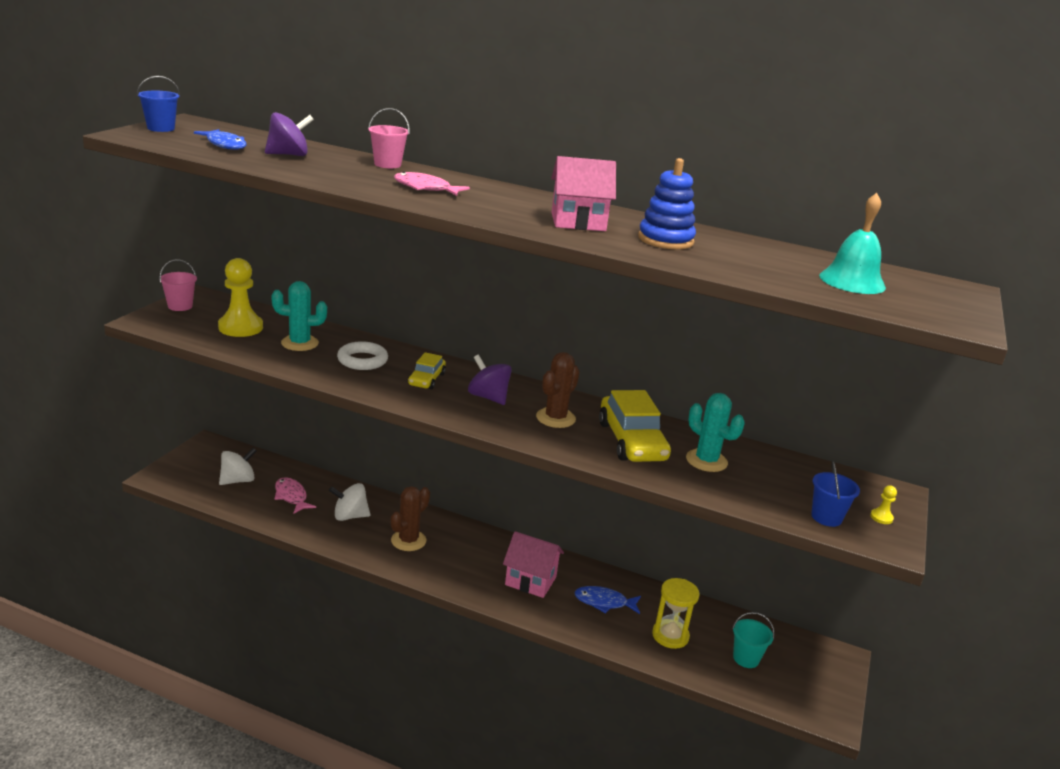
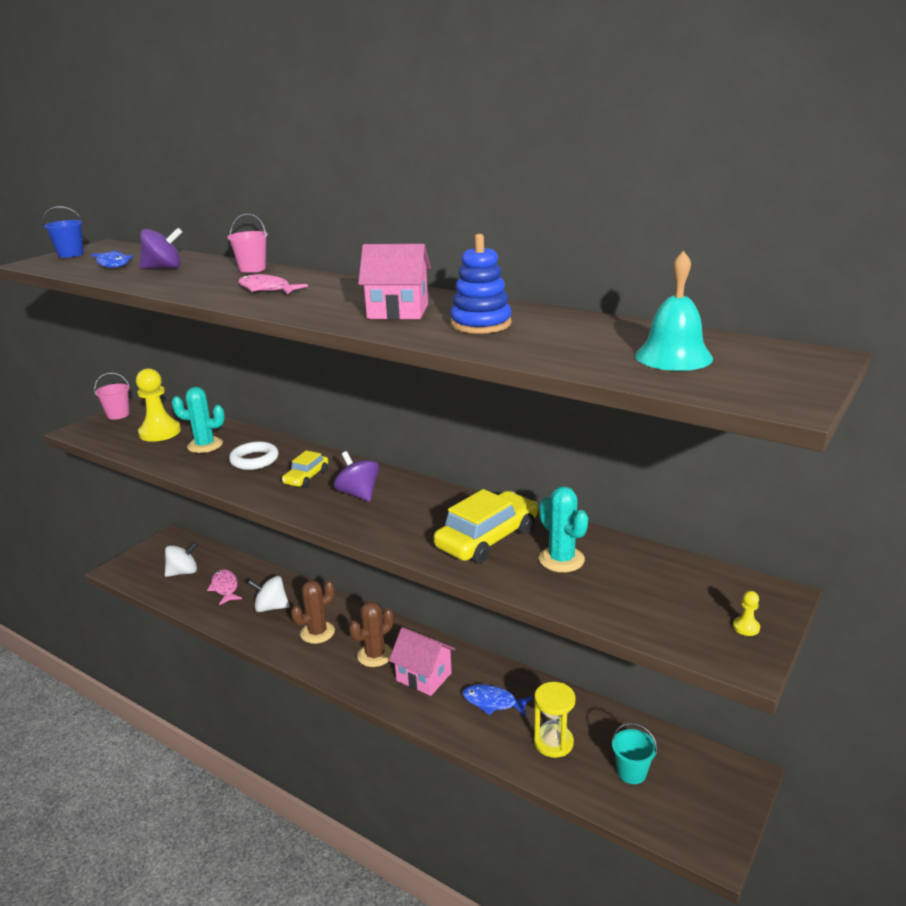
camera: 15 degrees right, 0 degrees up
brown cactus [536,352,580,428] -> brown cactus moved to [349,601,394,667]
yellow car [599,390,671,462] -> yellow car turned 135 degrees counterclockwise [433,489,538,563]
blue bucket [811,461,860,527] -> none

